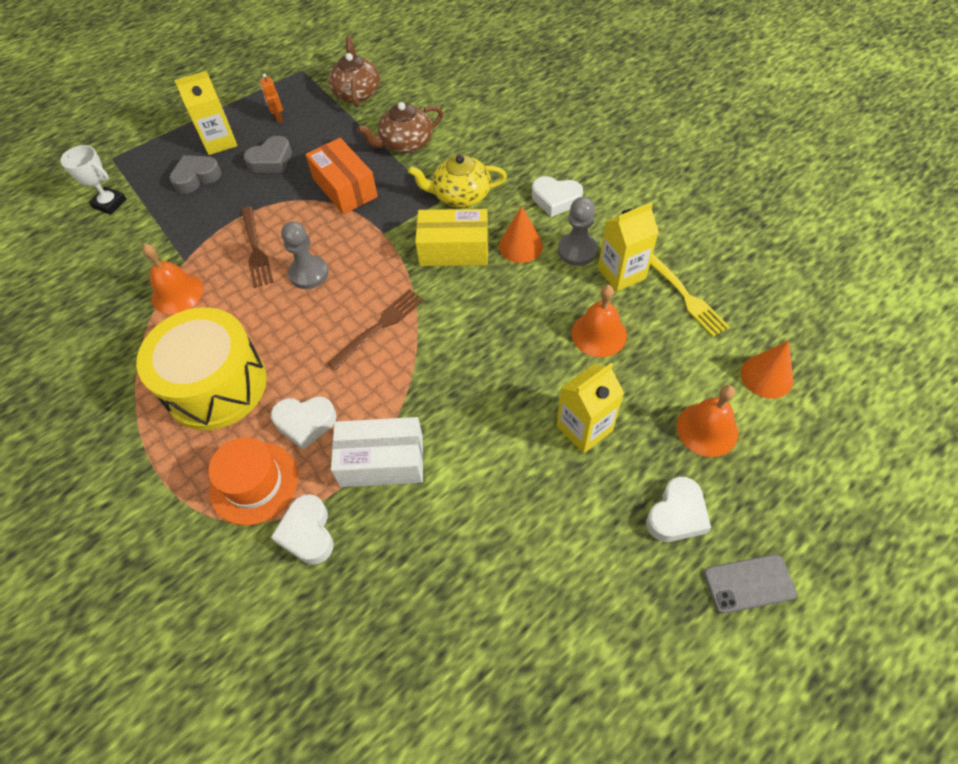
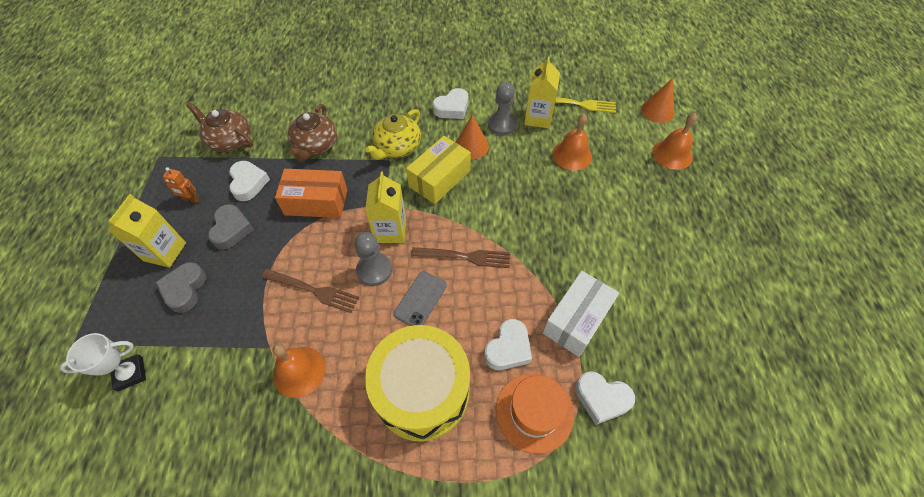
camera: 55 degrees left, 0 degrees up
brown fork [327,289,424,370] -> brown fork turned 105 degrees clockwise [411,247,510,268]
yellow carton [556,363,624,453] -> yellow carton moved to [365,172,406,243]
white heart [646,477,711,542] -> white heart moved to [229,161,270,201]
grey phone [704,554,797,614] -> grey phone moved to [394,271,447,326]

